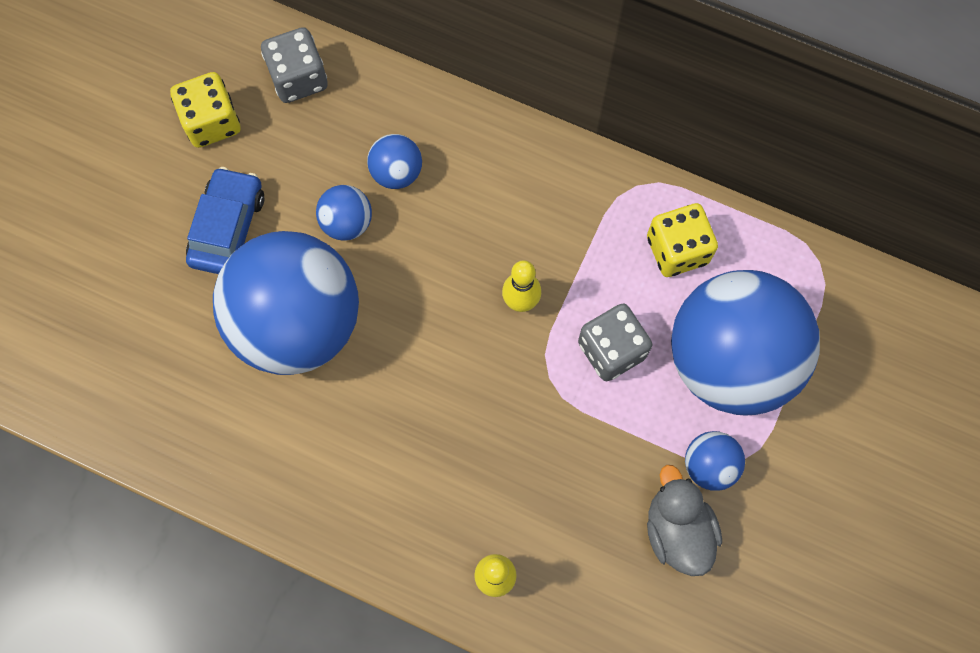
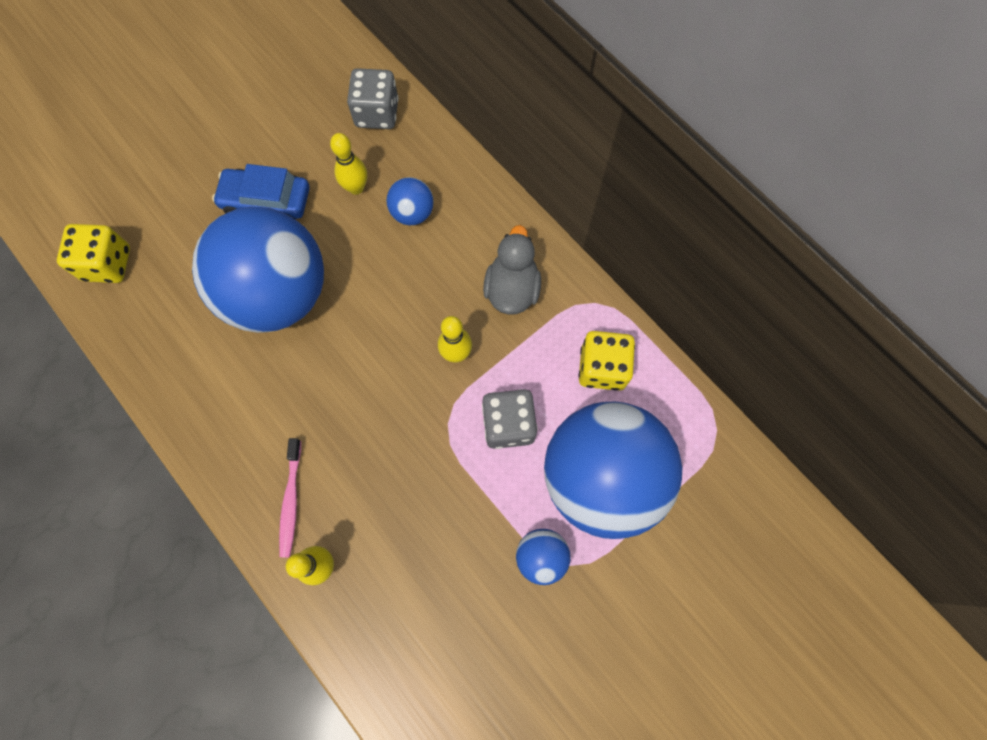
camera: 25 degrees right, 0 degrees up
yellow dice [170,72,240,148] -> yellow dice moved to [57,224,130,283]
blue car [186,167,265,274] -> blue car turned 120 degrees counterclockwise [212,164,310,220]
blue ball [316,185,372,241] -> none
grey duck [647,465,722,576] -> grey duck moved to [483,225,541,315]
none -> pink toothbrush [279,438,301,557]
none -> yellow bowling pin [330,133,367,195]

